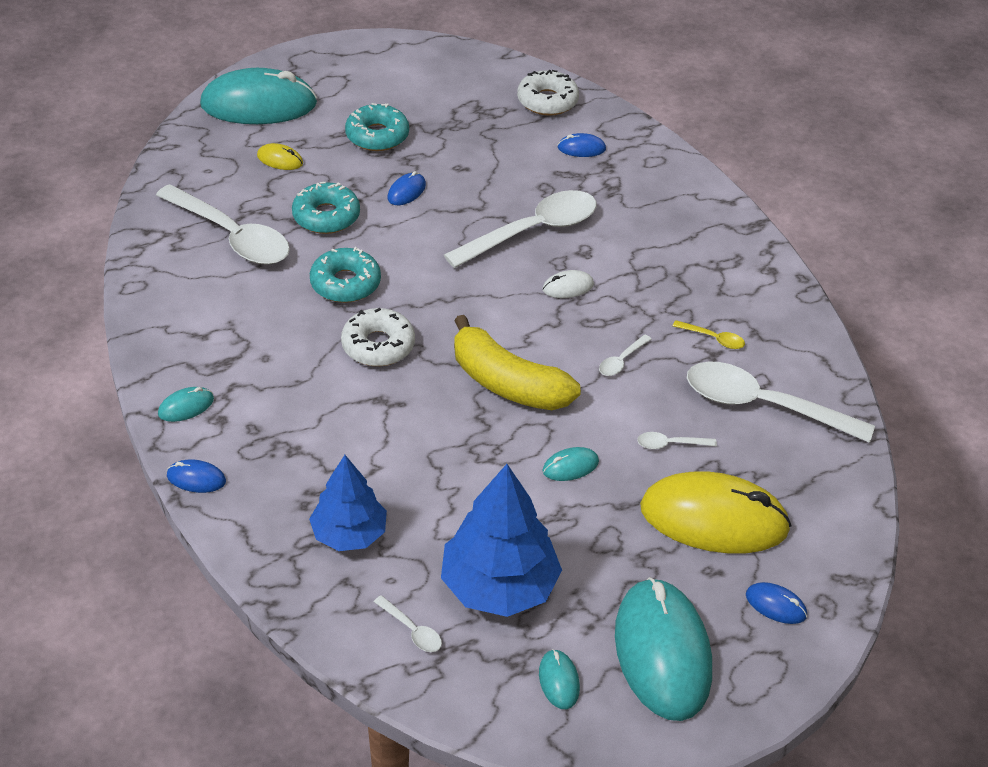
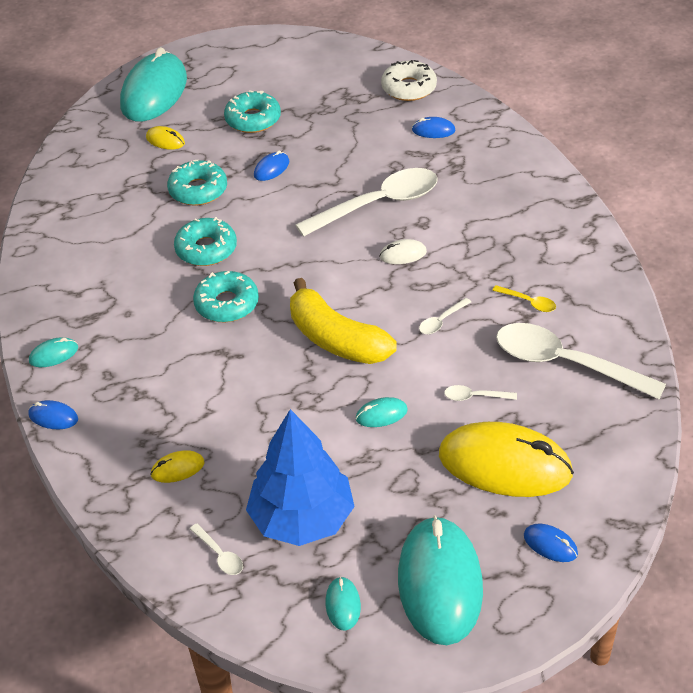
camera: 10 degrees right, 0 degrees up
white spoon [156,184,290,265] -> none
turquoise mouse [200,68,317,124] -> turquoise mouse turned 75 degrees counterclockwise [120,47,187,121]
blue tree [309,455,387,551] -> yellow mouse [150,451,204,483]
white donut [341,308,415,366] -> turquoise donut [193,271,259,322]

